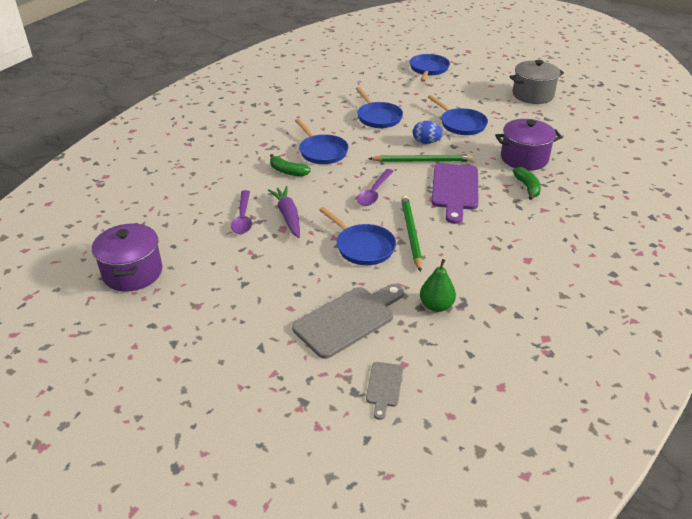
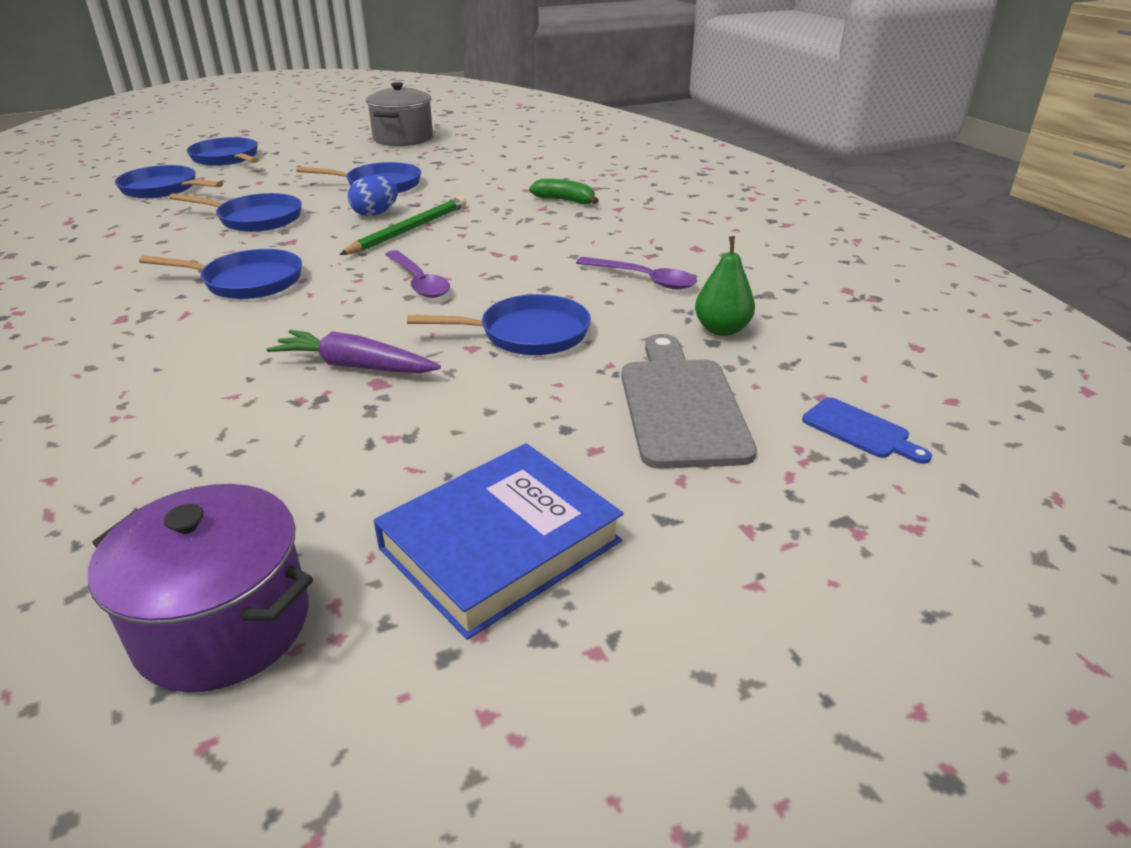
camera: 55 degrees left, 5 degrees down
purple spoon [231,190,252,234] -> purple spoon moved to [576,257,697,289]
green banana [270,154,311,176] -> none
grey cutting board [366,362,403,420] -> blue cutting board [802,397,932,464]
green pencil [401,195,422,272] -> none
purple cutting board [432,163,478,224] -> none
purple pot [495,119,562,170] -> none
none -> blue pan [115,165,223,199]
none -> blue book [374,443,623,640]

